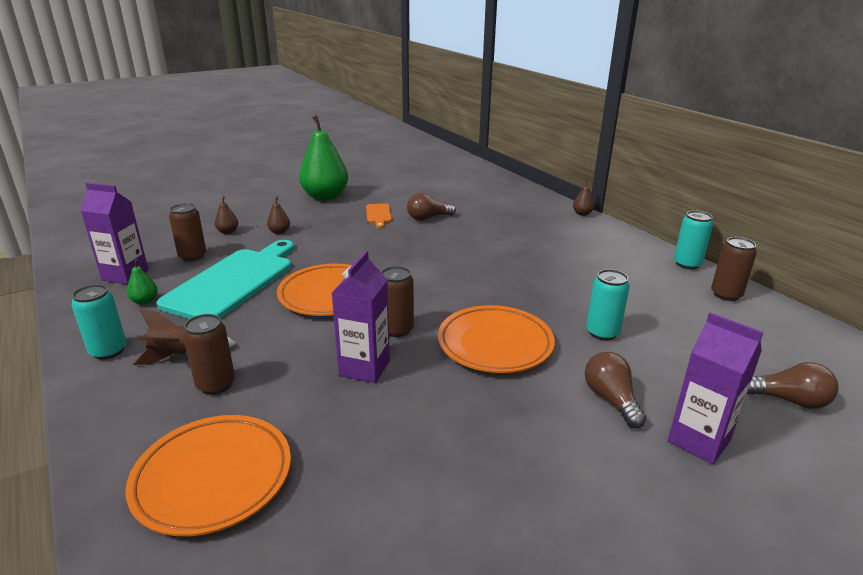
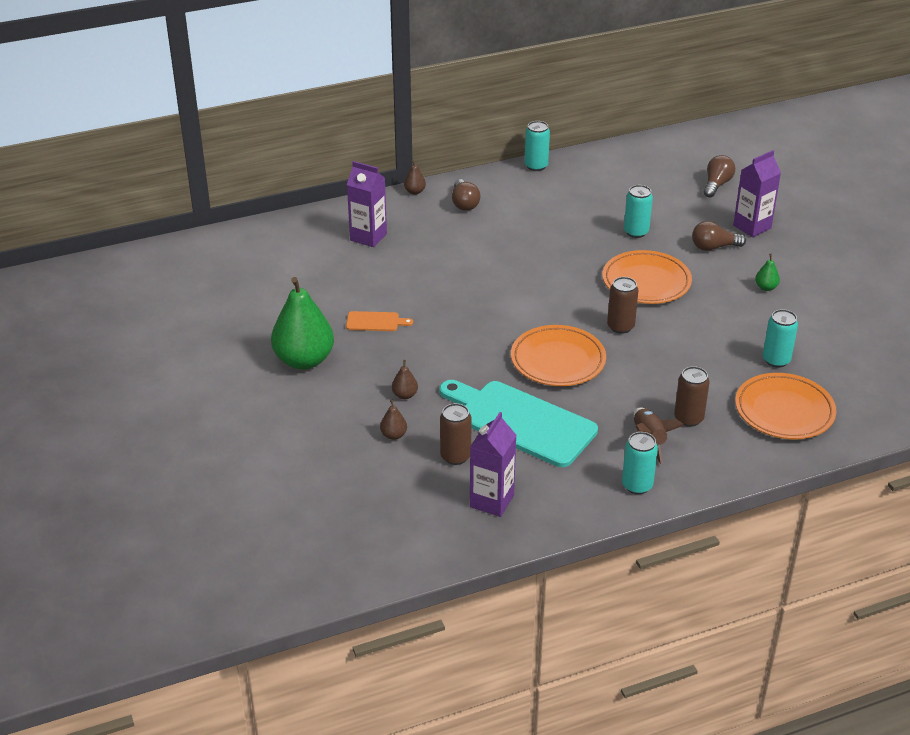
camera: 80 degrees left, 10 degrees up
green pear [127,259,158,305] -> green pear moved to [755,254,780,291]
purple carton [332,251,390,383] -> purple carton moved to [347,161,387,247]
brown light bulb [407,193,456,221] -> brown light bulb moved to [452,179,481,211]
brown can [711,237,757,301] -> none
none -> turquoise can [763,309,798,367]

